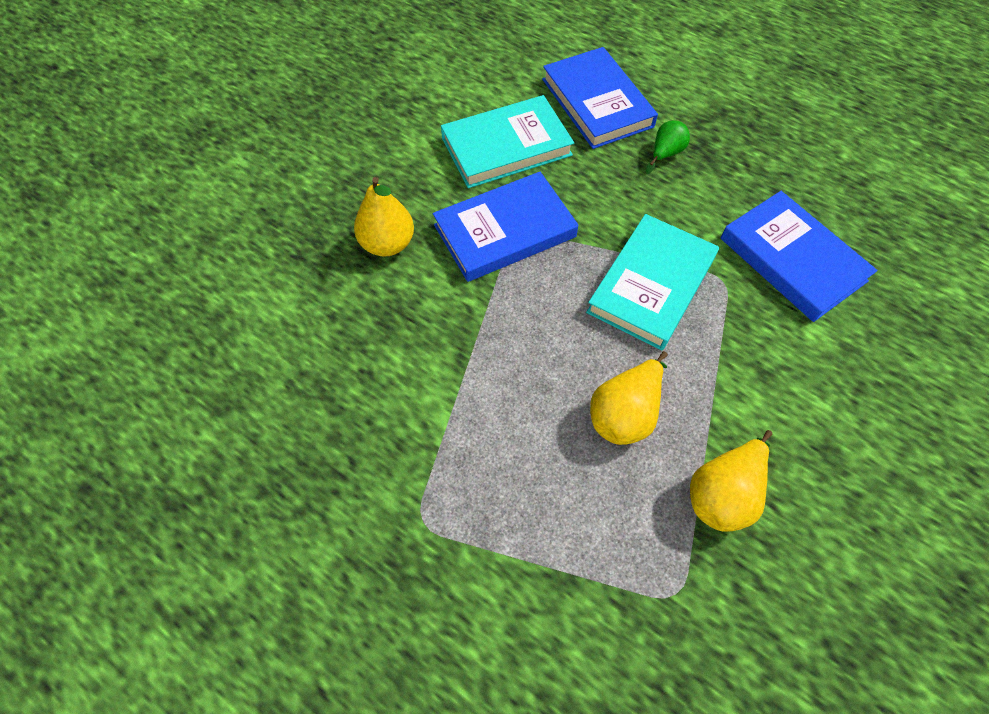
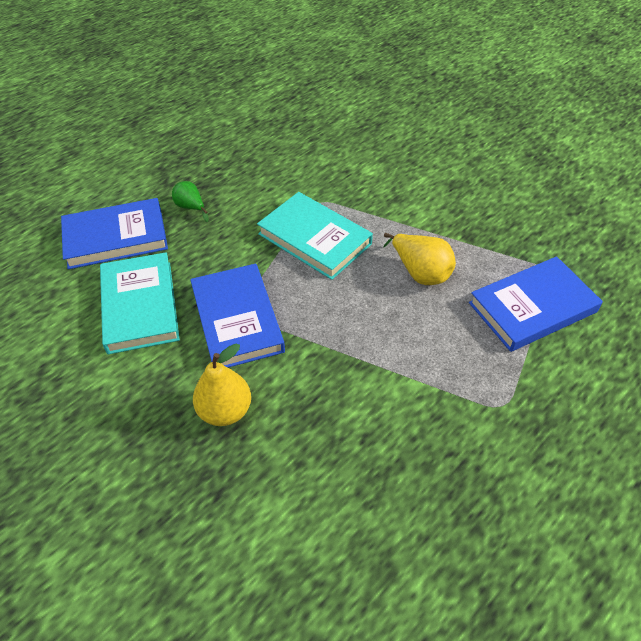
camera: 80 degrees left, 10 degrees down
yellow pear [690,430,772,531] -> none
blue book [721,191,878,322] -> blue book moved to [469,256,603,352]

